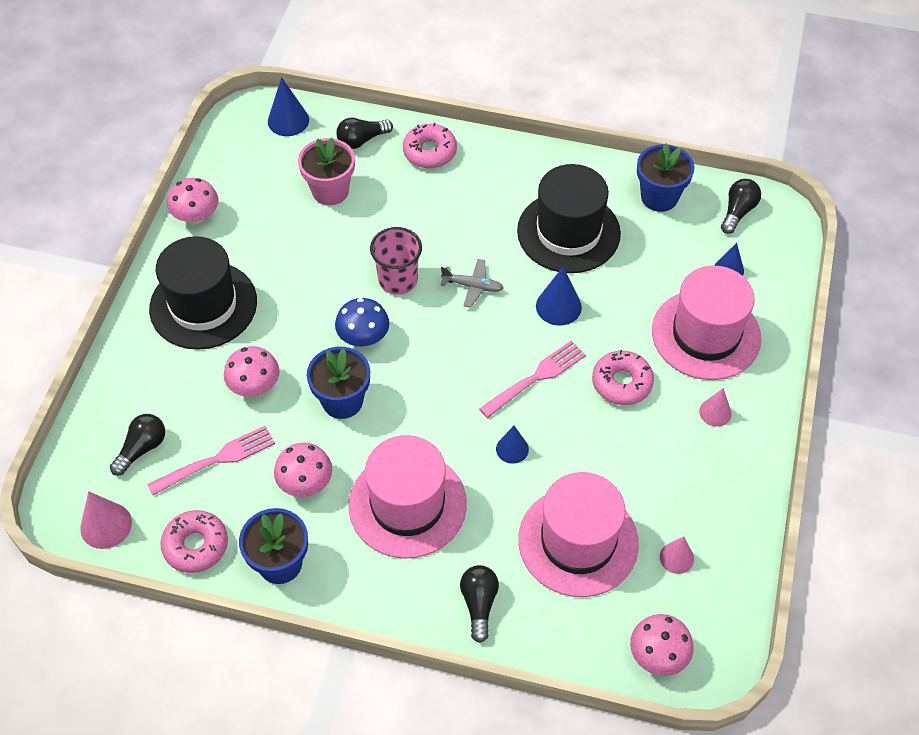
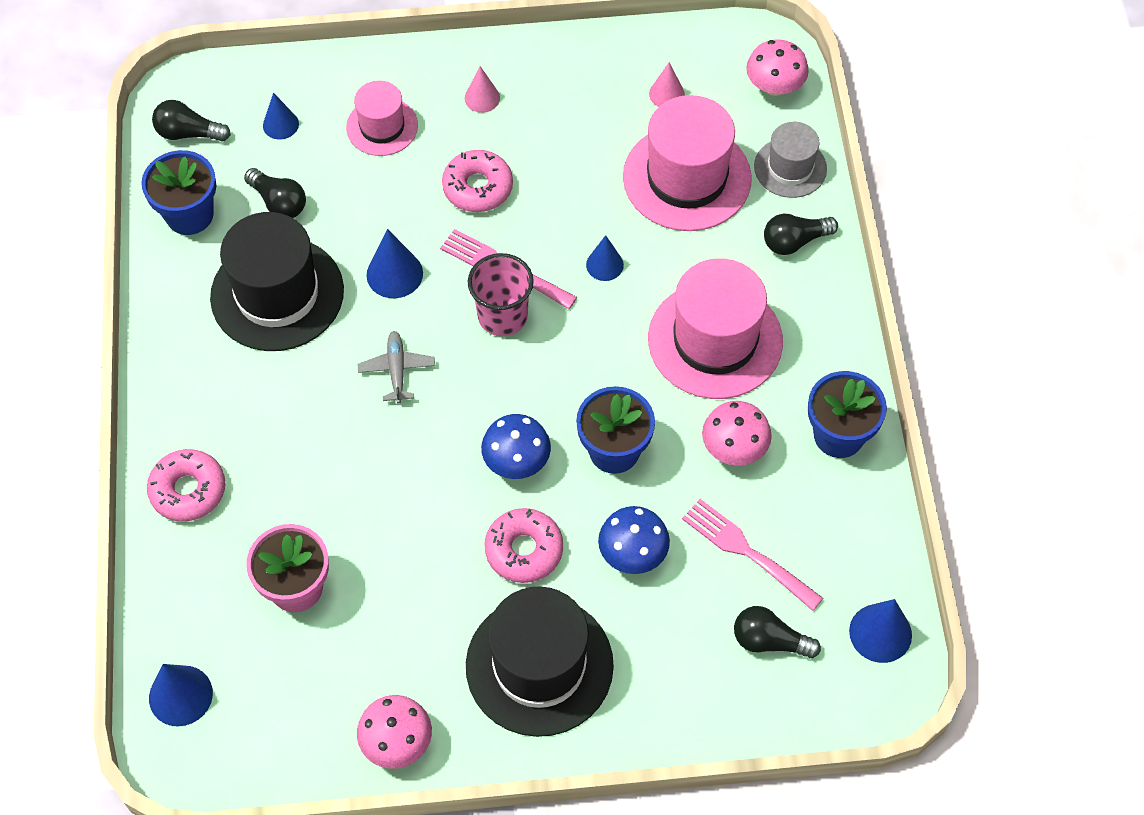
camera: 110 degrees left, 5 degrees up
pink cone [80,491,132,549] -> blue cone [849,599,912,663]
pink donut [160,510,228,573] -> pink donut moved to [484,508,563,583]
pink mushroom [224,346,280,397] -> blue mushroom [598,506,670,574]
black light bulb [336,118,393,149] -> black light bulb moved to [244,168,306,218]
pink cup [370,227,422,295] -> pink cup moved to [468,253,534,336]
pink hat [652,266,761,380] -> pink hat [346,80,418,156], size x0.57
none -> grey hat [754,122,827,198]

